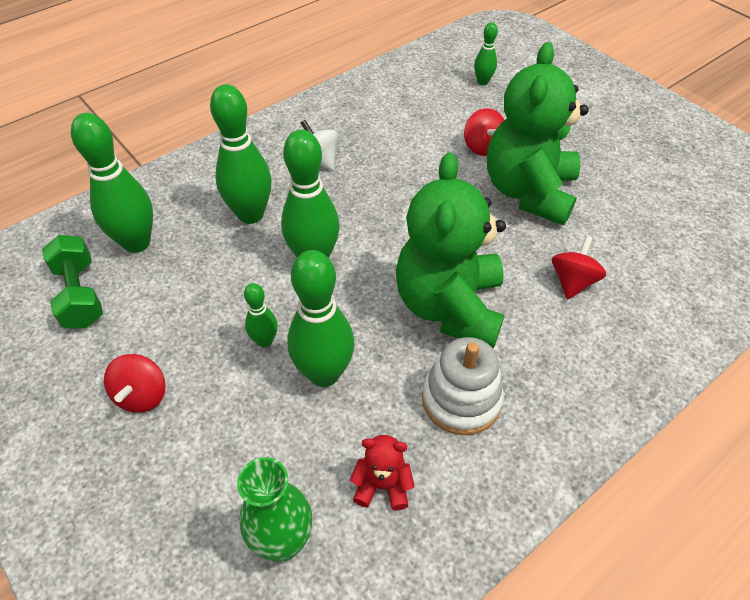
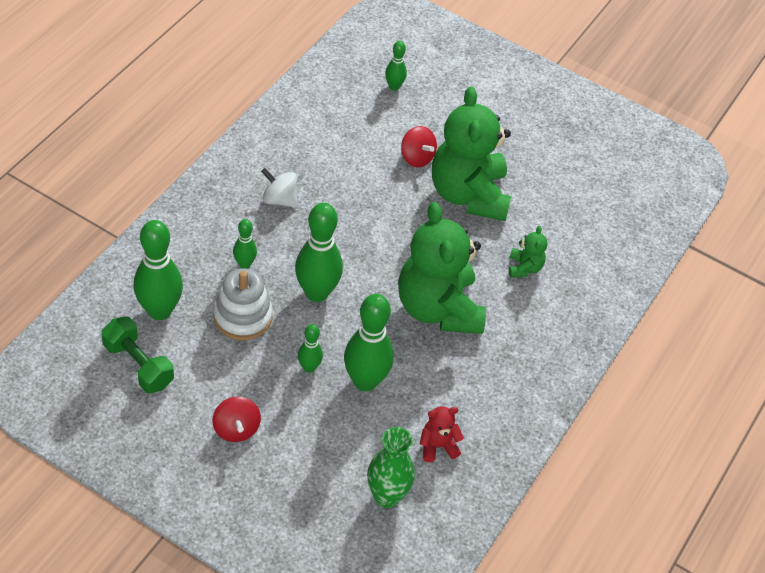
camera: 25 degrees left, 0 degrees up
green bowling pin [210,84,272,224] -> green bowling pin [233,219,257,269], size x0.51
white stacking toy [422,337,504,435] -> white stacking toy moved to [213,269,273,341]
red spinning top [552,236,606,299] -> green teddy bear [509,226,547,278]

